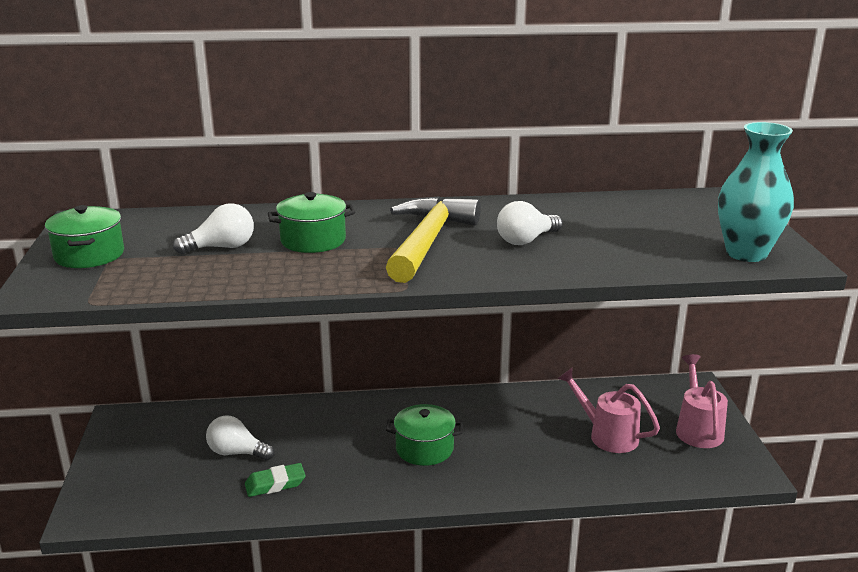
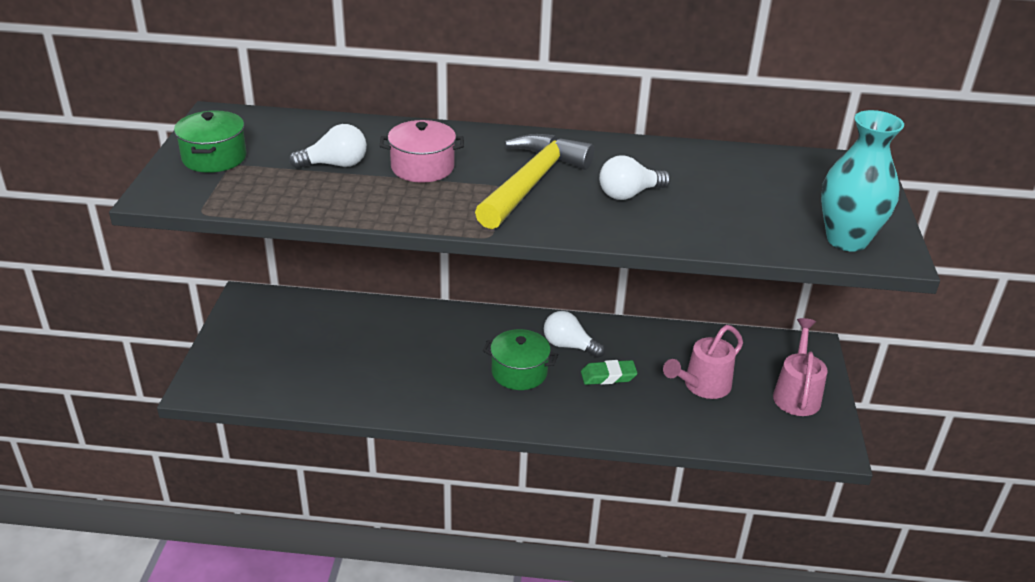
camera: 10 degrees right, 10 degrees up
white light bulb [206,415,275,461] -> white light bulb moved to [544,311,605,358]
green eraser [245,463,306,497] -> green eraser moved to [581,360,638,385]
green pot [268,192,355,253] -> pink pot [380,120,464,183]
pink watering can [557,368,660,453] -> pink watering can turned 90 degrees counterclockwise [663,325,743,399]

